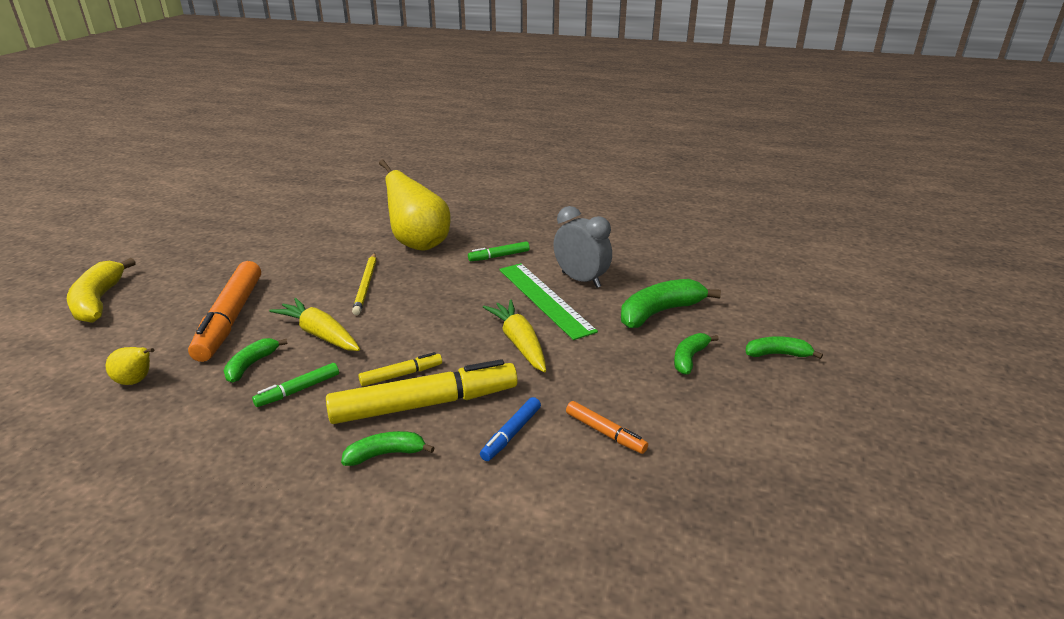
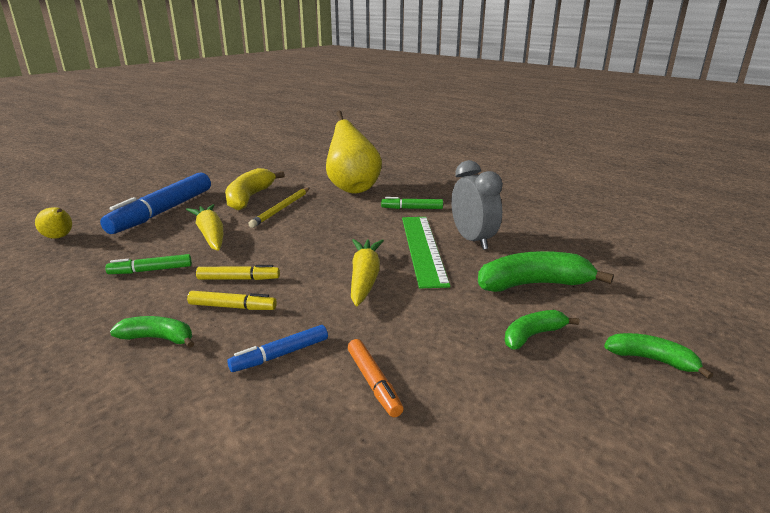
camera: 25 degrees right, 5 degrees down
yellow banana [67,258,136,323] -> yellow banana moved to [225,168,285,210]
orange marker [188,261,261,362] -> blue marker [100,173,211,234]
green banana [223,338,287,383] -> none
yellow marker [326,359,518,424] -> yellow marker [187,291,277,310], size x0.47

